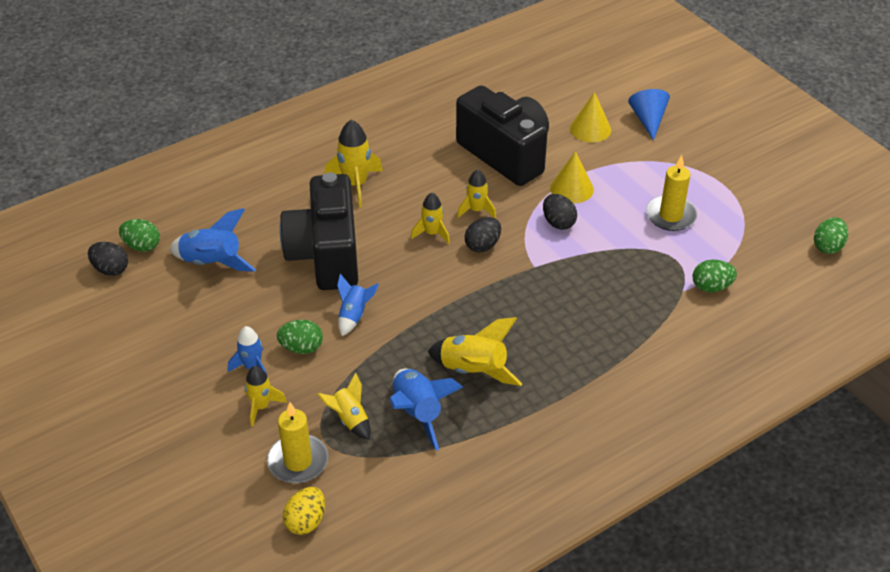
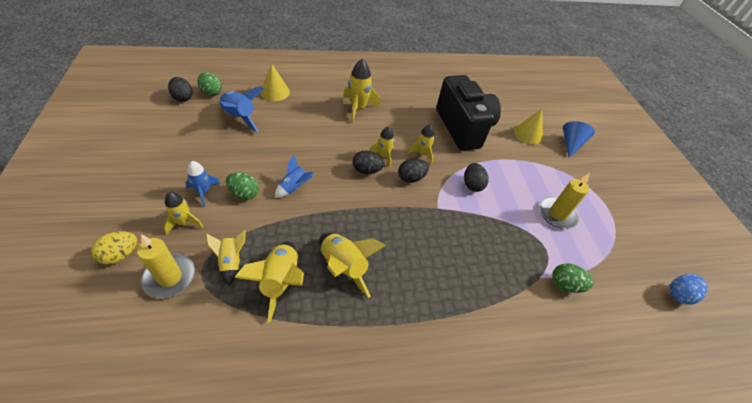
camera: 20 degrees right, 5 degrees up
black camera [280,172,358,290] -> none
yellow egg [283,487,325,535] -> yellow egg moved to [92,231,137,264]
blue rocket [390,369,463,451] -> yellow rocket [234,242,304,323]
yellow cone [550,151,594,204] -> yellow cone moved to [260,64,290,101]
green egg [814,217,848,254] -> blue egg [670,274,708,305]
none -> black egg [353,151,384,174]

